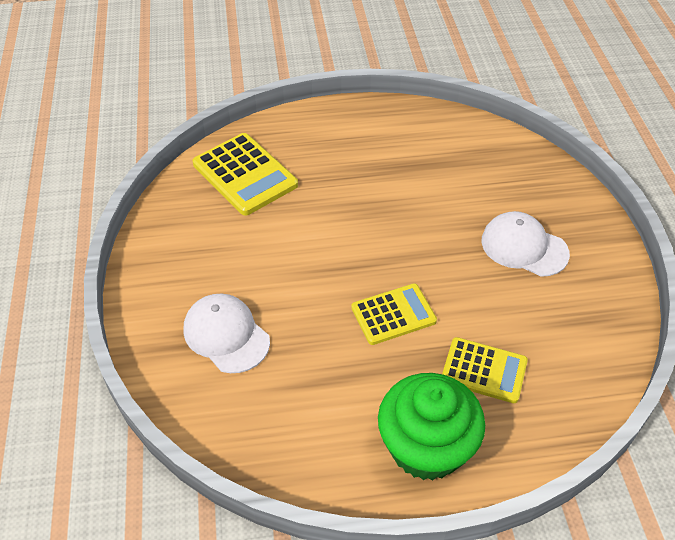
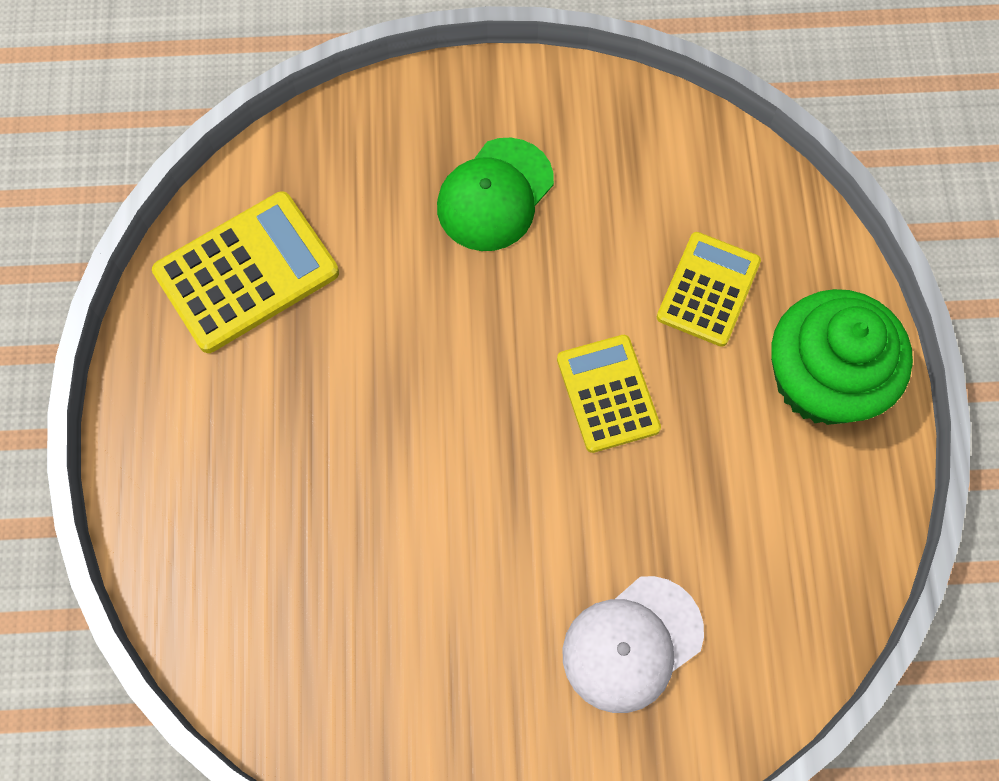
camera: 85 degrees left, 20 degrees up
yellow calculator [193,133,298,215] -> yellow calculator moved to [152,191,339,353]
white cap [481,211,570,277] -> green cap [437,138,554,251]

